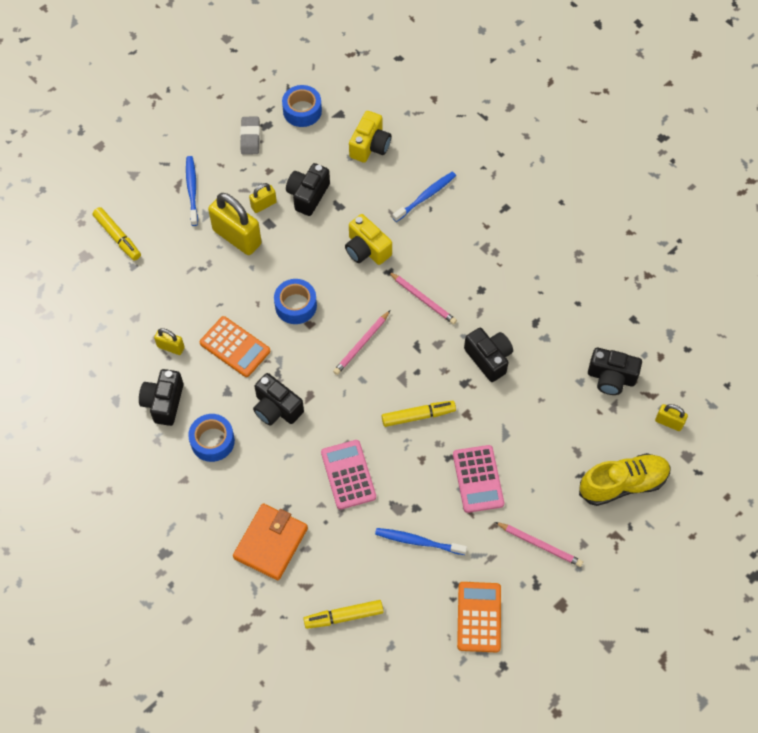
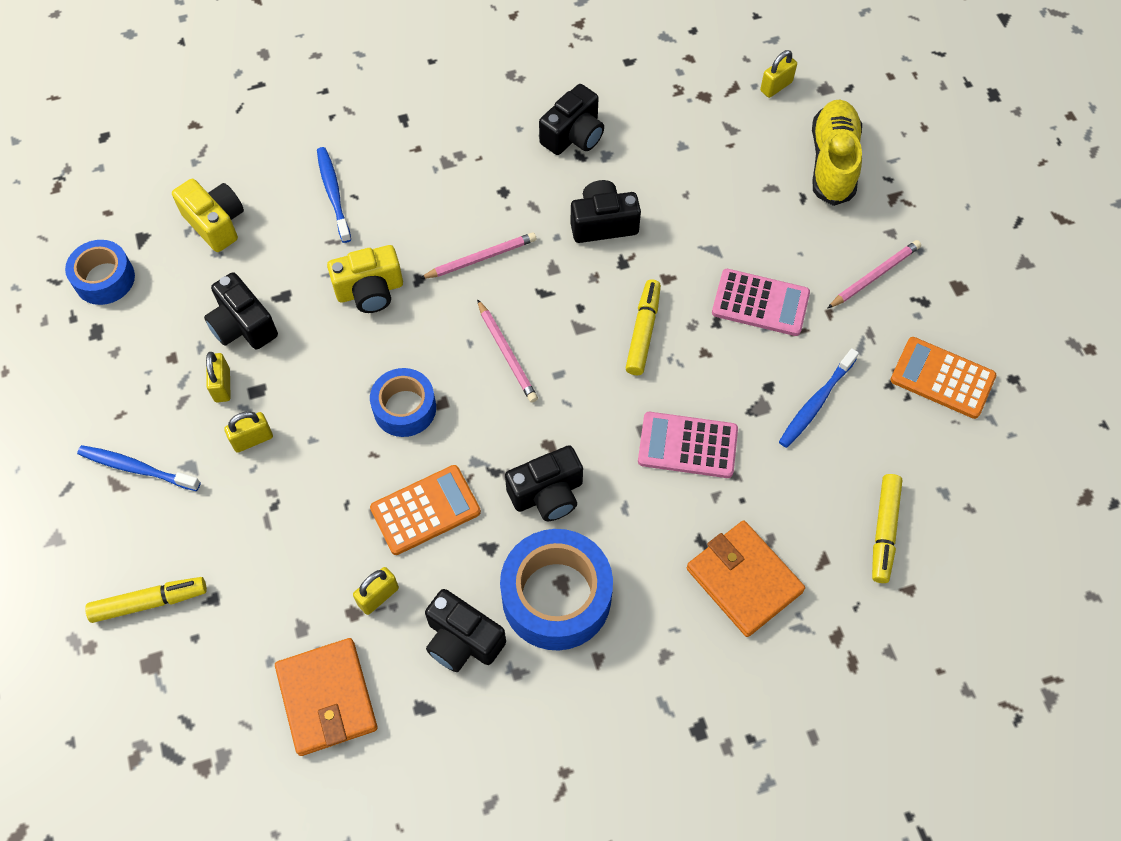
camera: 65 degrees left, 0 degrees up
blue tape [188,414,235,462] -> blue tape [500,529,613,650], size x1.62
yellow padlock [208,193,262,255] -> yellow padlock [224,411,273,453], size x0.50
grey eraser [240,117,260,154] -> none
black camera [588,348,642,395] -> black camera moved to [539,84,604,155]
none -> orange wallet [275,638,378,756]

